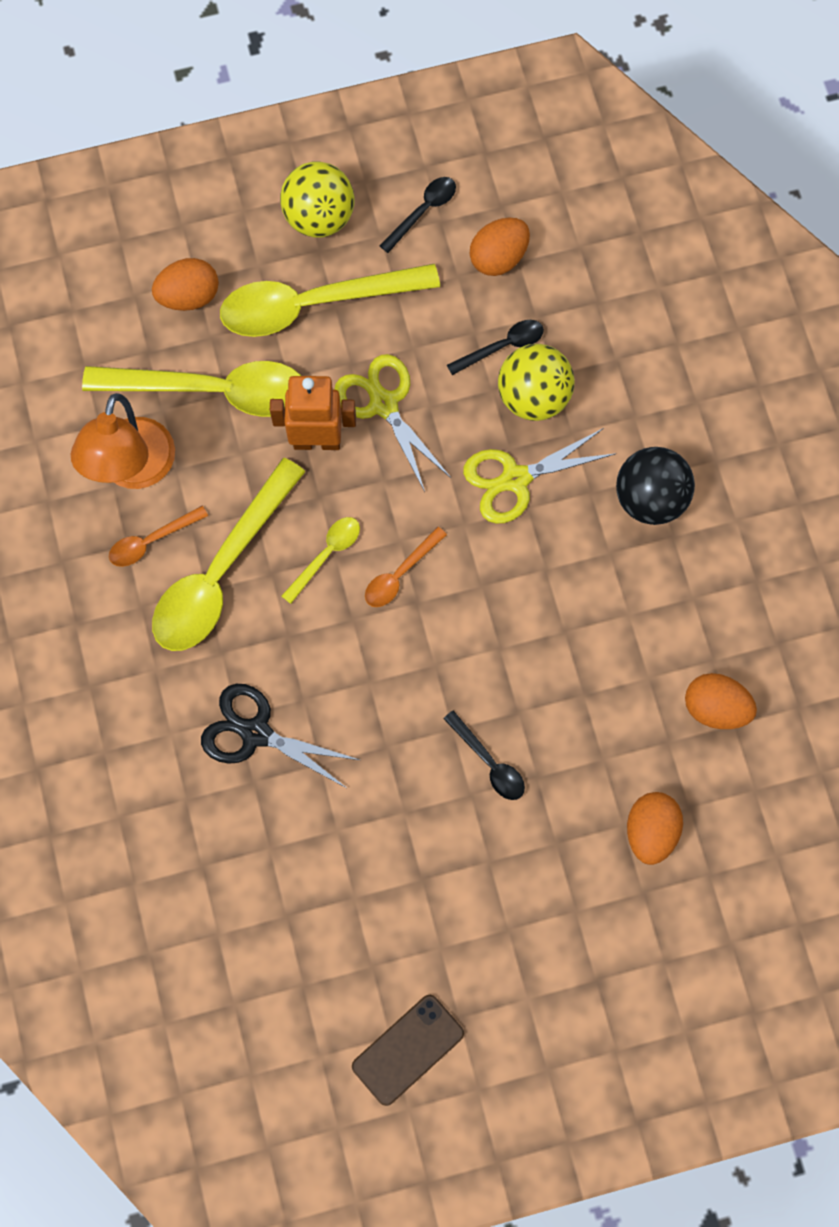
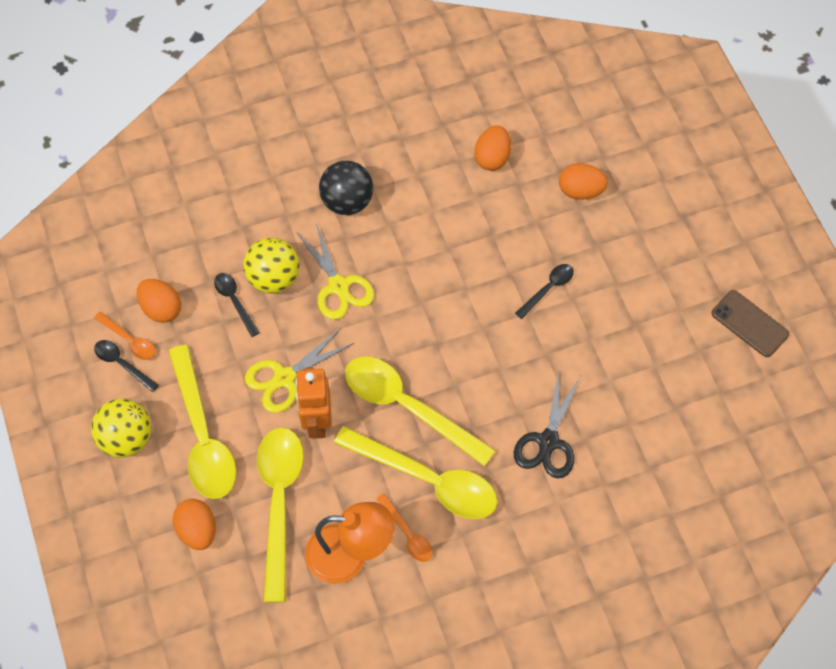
camera: 95 degrees left, 10 degrees down
yellow spoon [282,517,360,604] -> yellow spoon [345,357,496,466], size x2.14
orange spoon [365,527,447,607] -> orange spoon moved to [94,312,156,360]

